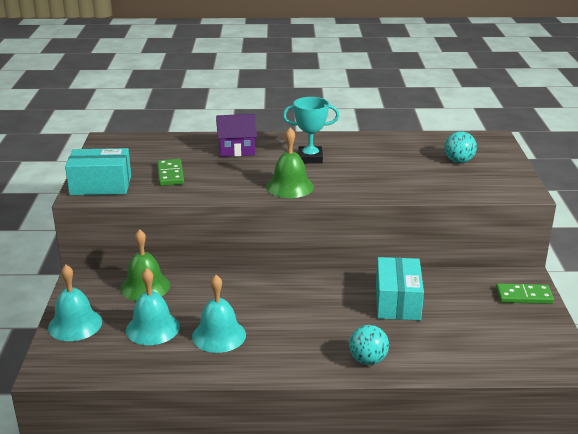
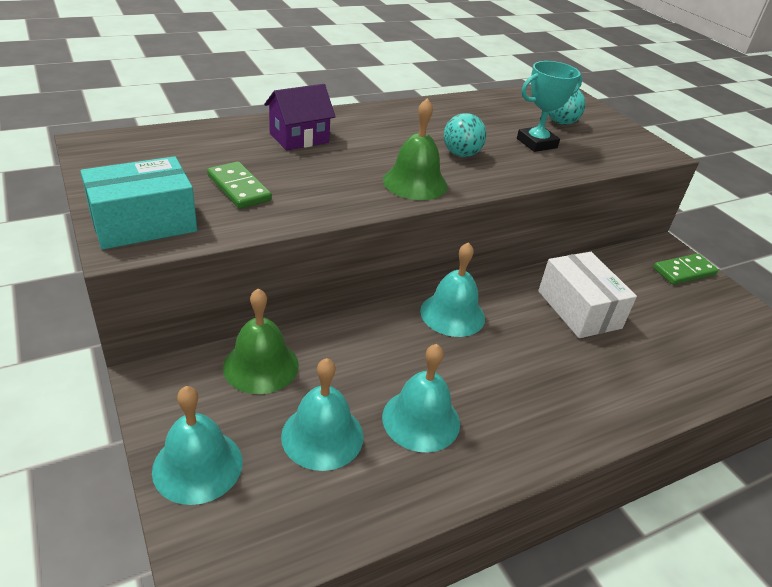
camera: 30 degrees left, 10 degrees up
turquoise trophy [283,97,339,163] -> turquoise trophy moved to [517,61,582,152]
turquoise ball [349,325,389,365] -> turquoise ball moved to [443,113,487,157]
turquoise box [376,257,424,320] -> white box [538,252,637,338]
none -> turquoise bell [420,242,485,337]

